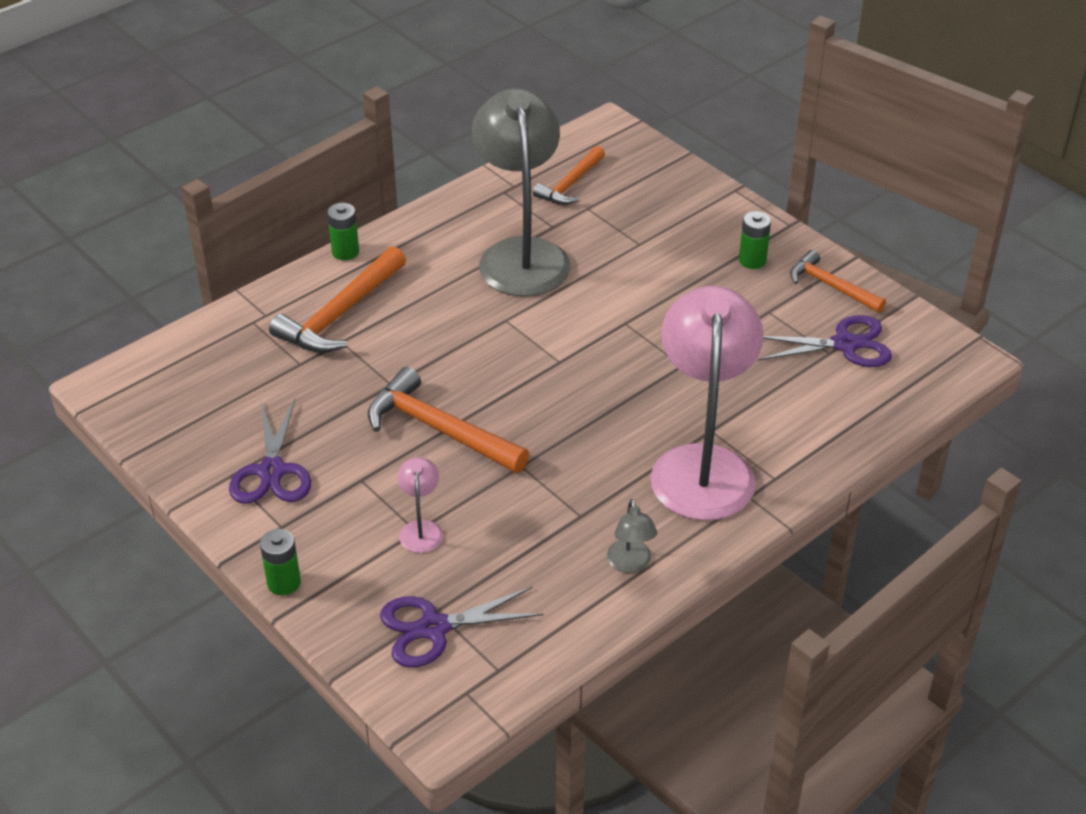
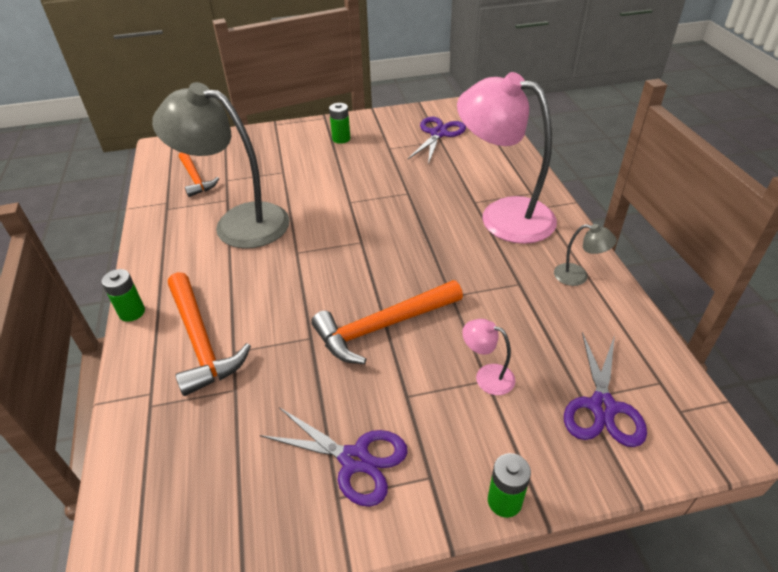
camera: 60 degrees left, 0 degrees up
orange hammer [790,250,886,313] -> none

